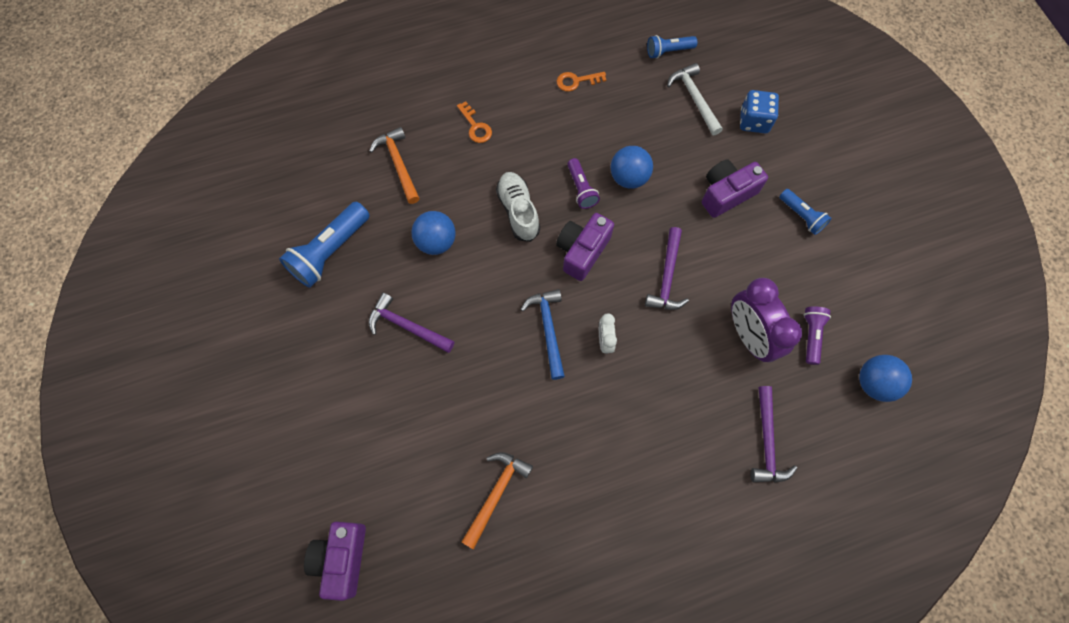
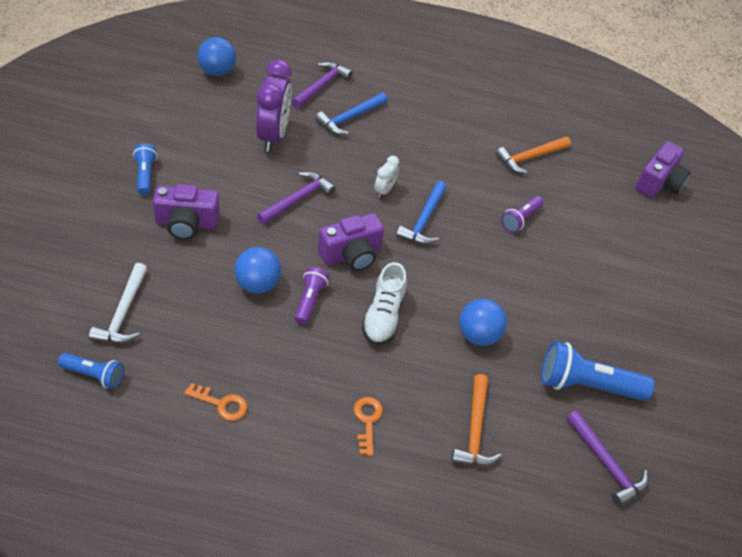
camera: 155 degrees left, 20 degrees down
blue flashlight [279,202,370,288] -> blue flashlight turned 150 degrees counterclockwise [542,341,654,401]
purple hammer [368,293,455,353] -> purple hammer moved to [566,410,648,507]
blue dice [740,90,779,133] -> none
purple flashlight [804,306,831,365] -> purple flashlight moved to [501,196,543,233]
none -> blue hammer [315,93,388,135]

